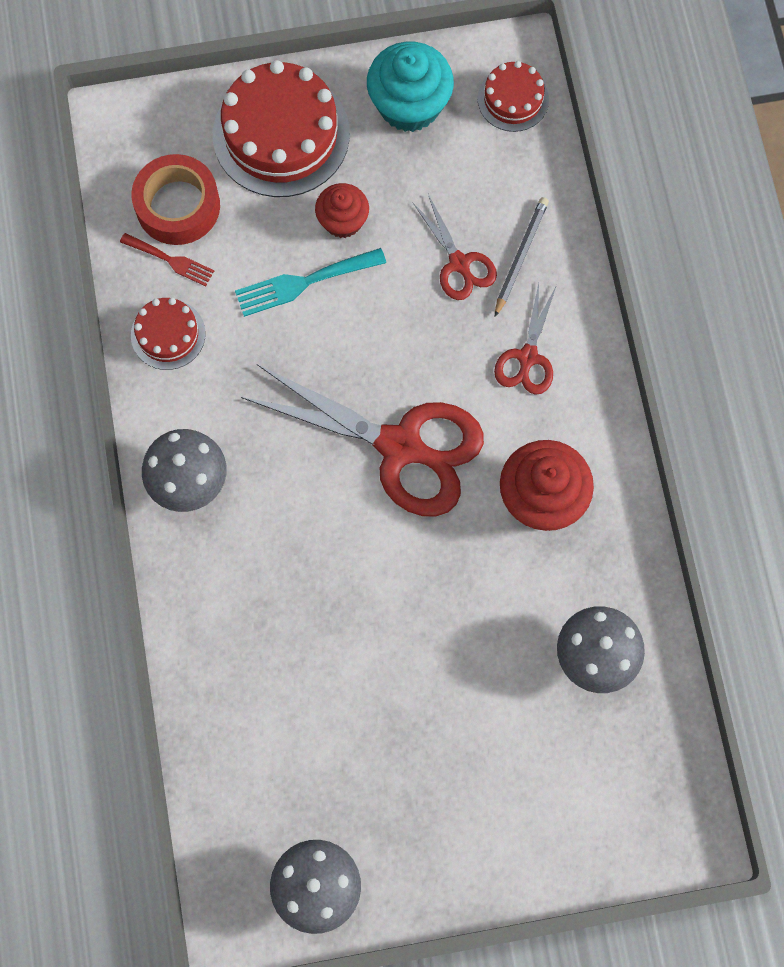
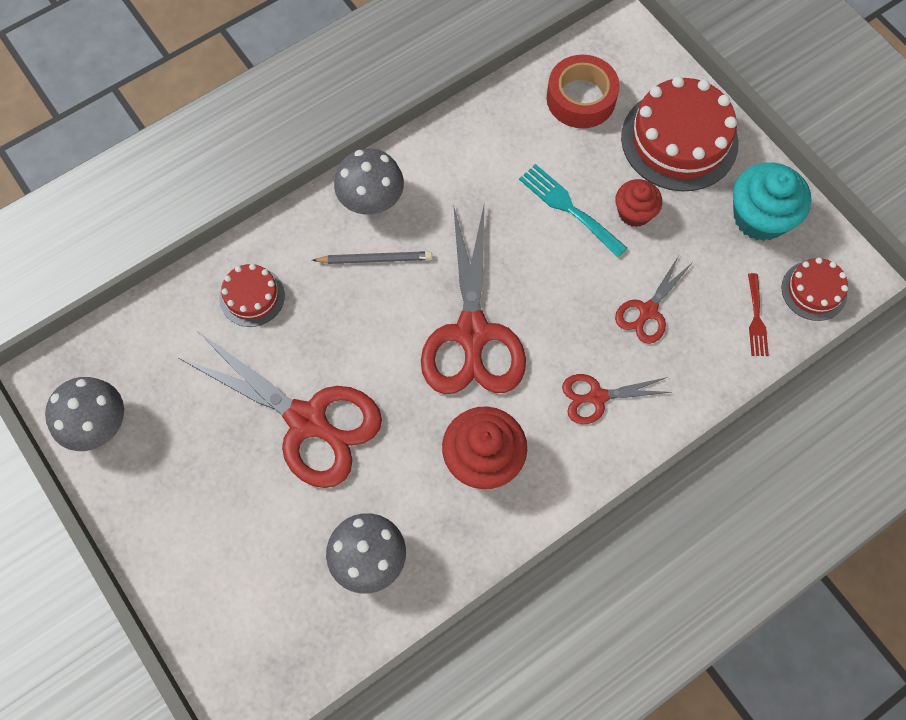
camera: 65 degrees right, 5 degrees down
red fork [120,233,214,286] -> red fork moved to [748,273,769,356]
red cake [131,298,206,370] -> red cake moved to [219,264,285,327]
grey pencil [495,197,549,317] -> grey pencil moved to [312,251,432,264]
none -> red scissors [179,332,382,488]

